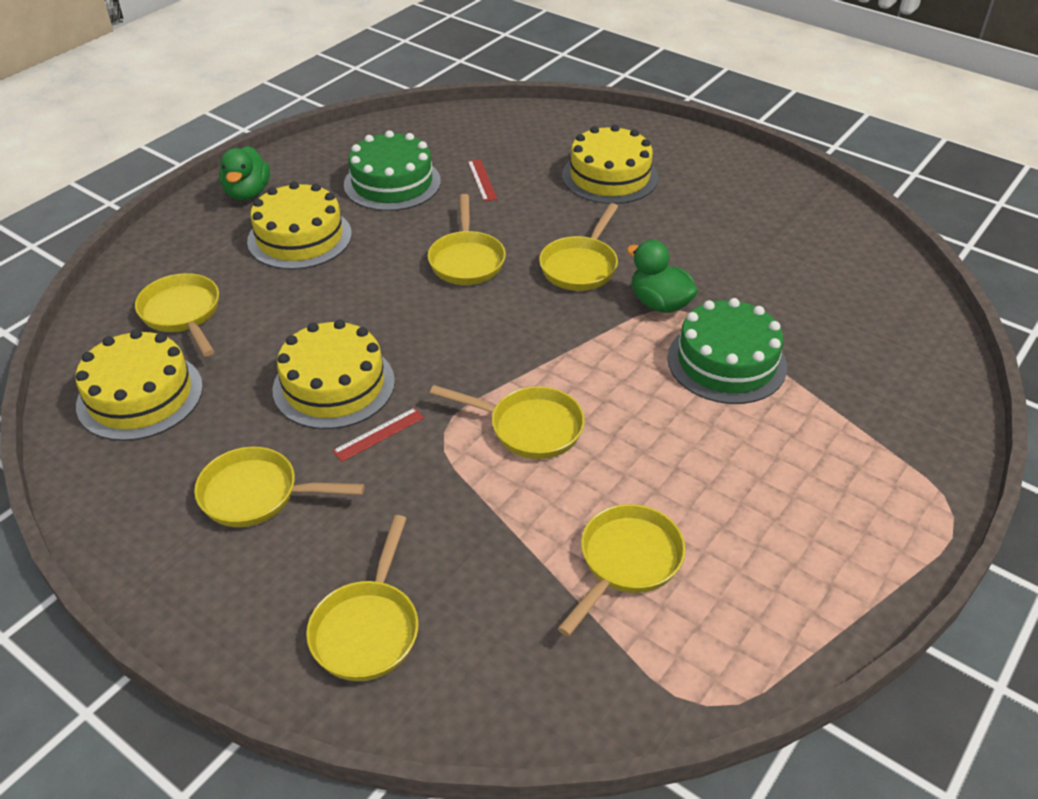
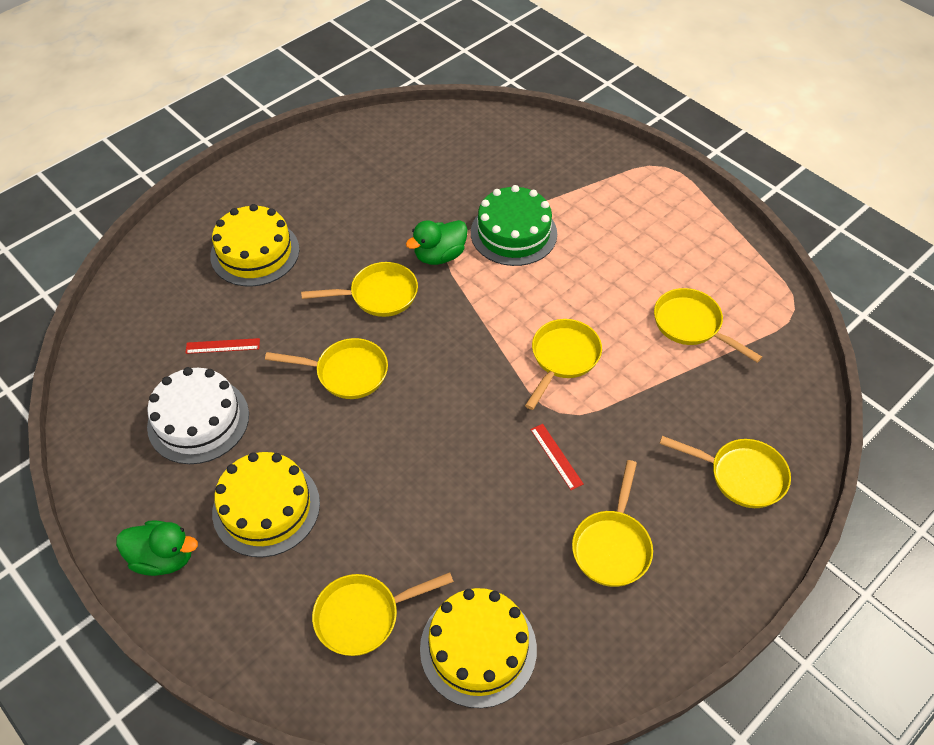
camera: 80 degrees left, 10 degrees up
yellow cake [273,319,395,429] -> none
green cake [344,130,441,211] -> white cake [147,367,249,464]
yellow pan [539,203,618,291] -> yellow pan turned 45 degrees counterclockwise [301,262,418,317]

